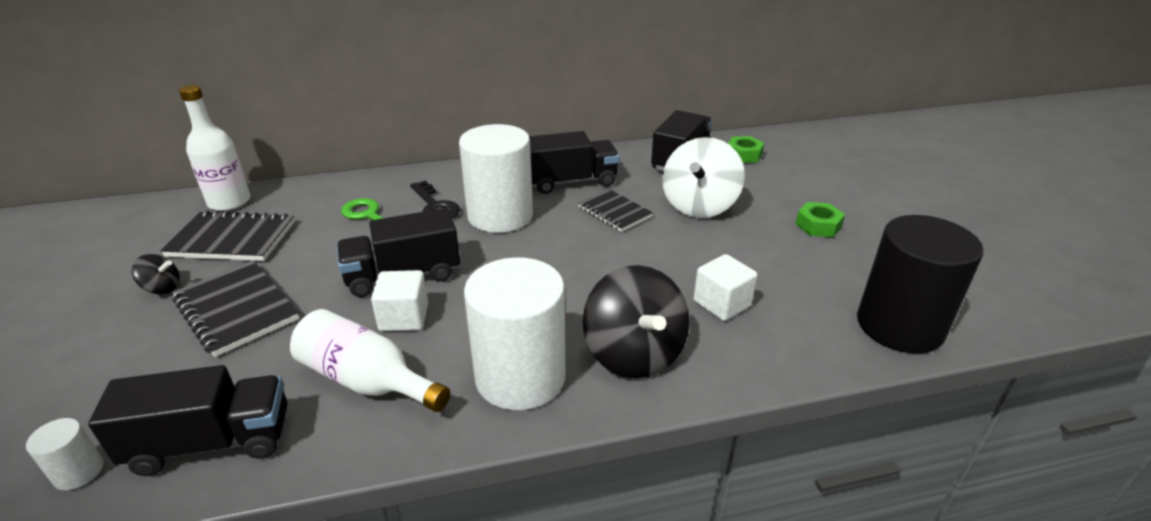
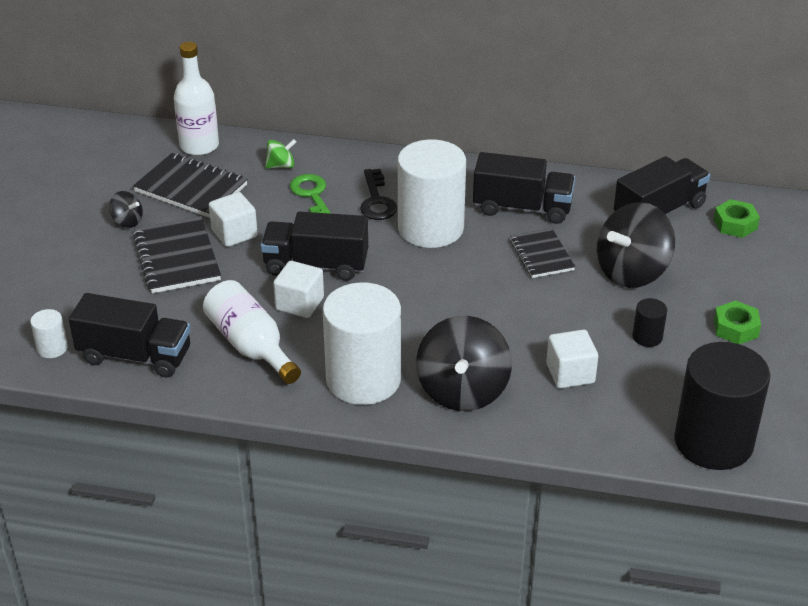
camera: 25 degrees right, 5 degrees up
white spinning top [662,137,745,218] -> black spinning top [597,202,675,288]
none -> white cube [209,192,258,247]
none -> green spinning top [265,139,296,169]
none -> black cylinder [632,298,667,347]

